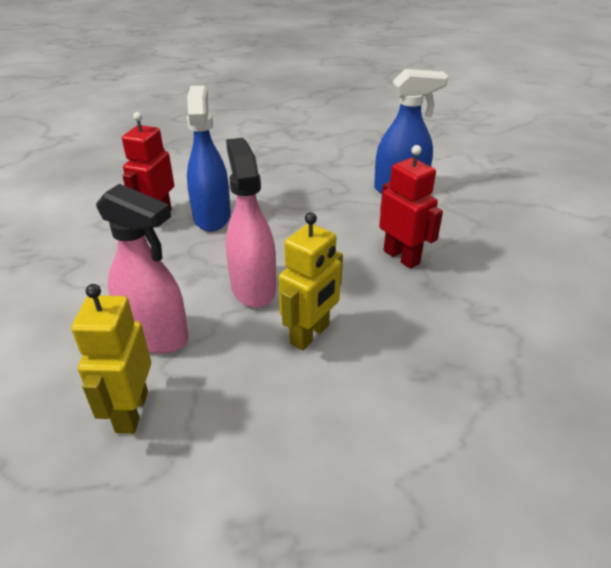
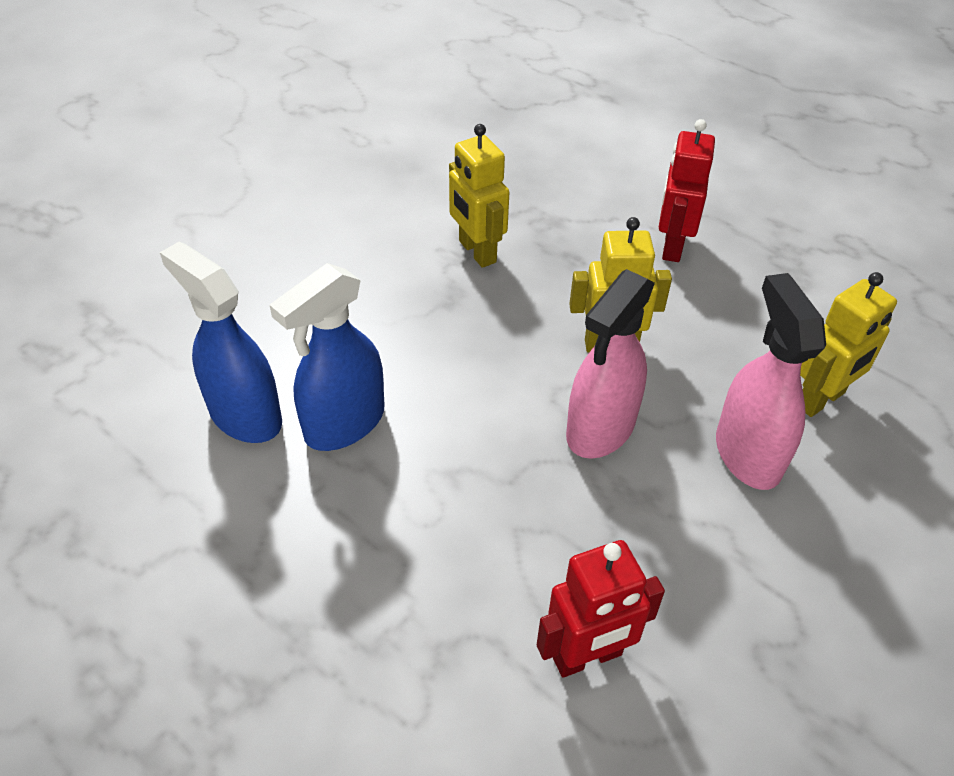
camera: 130 degrees left, 10 degrees up
blue spray bottle [187,85,231,231] -> blue spray bottle moved to [269,263,385,451]
red robot [379,145,443,269] -> red robot moved to [659,119,715,262]
none -> yellow robot [449,124,509,268]

